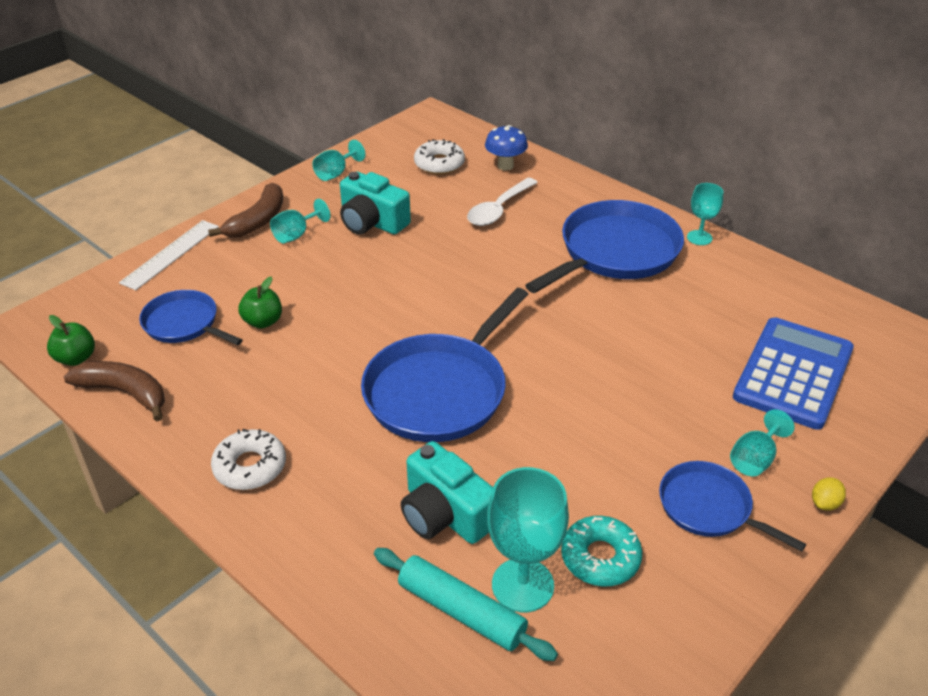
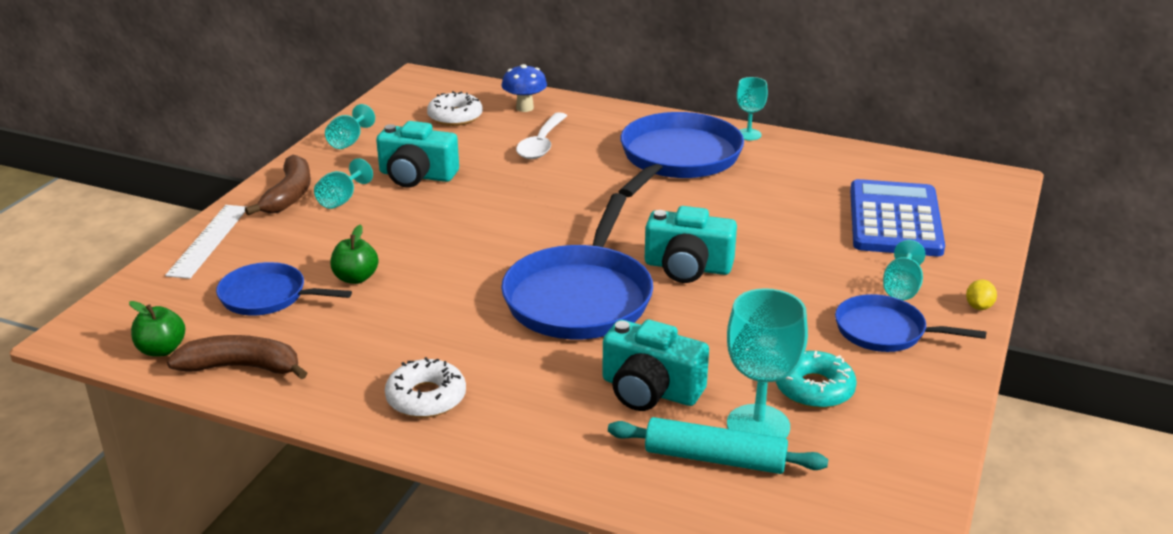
camera: 20 degrees left, 10 degrees down
none -> turquoise camera [645,206,737,283]

